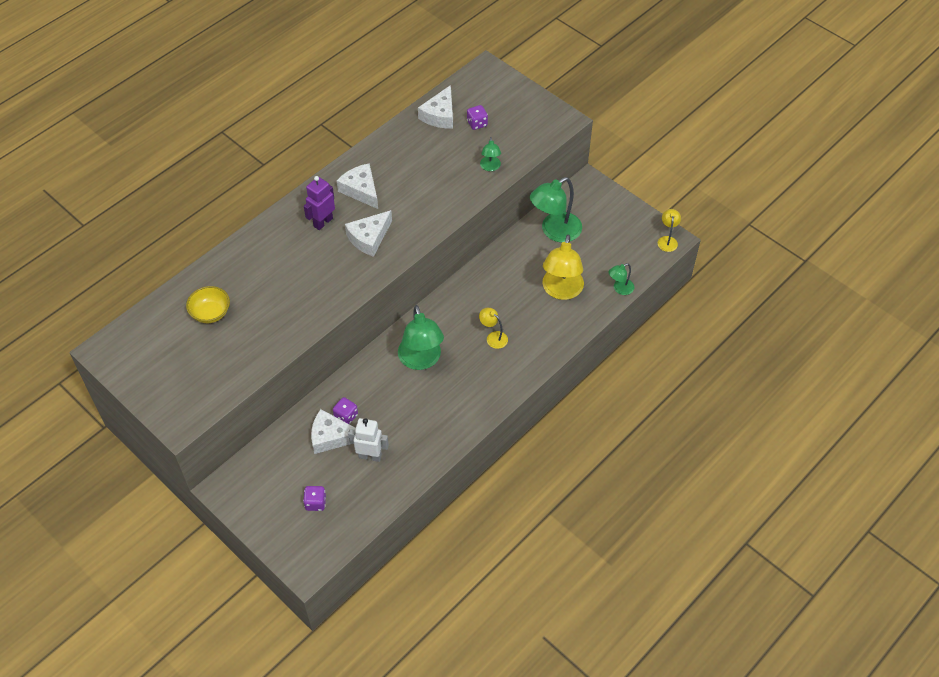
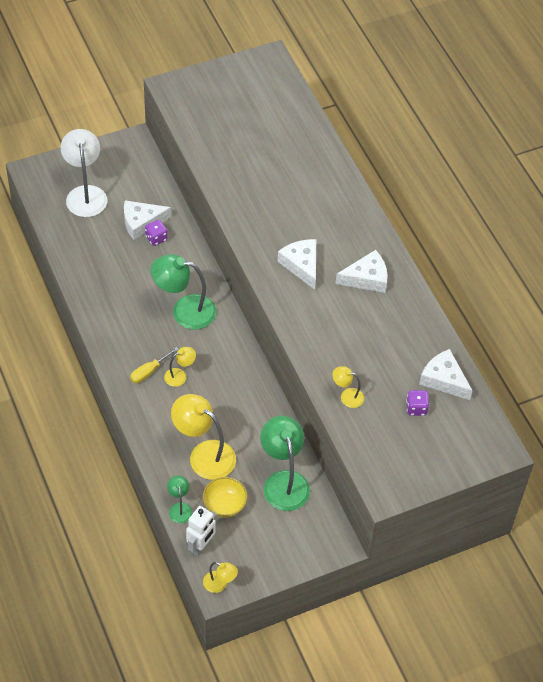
camera: 110 degrees right, 0 degrees up
yellow bowl [186,286,230,323] -> yellow bowl moved to [203,477,248,518]
purple dice [303,486,326,511] -> white lamp [61,129,107,217]
purple robot [304,176,335,230] -> none
white cheese [311,409,356,454] -> white cheese turned 135 degrees counterclockwise [124,201,171,240]
white robot [348,418,389,462] -> white robot moved to [186,506,217,556]
green lamp [480,137,501,171] -> yellow lamp [332,366,364,408]
none -> yellow screwdriver [130,347,179,383]

